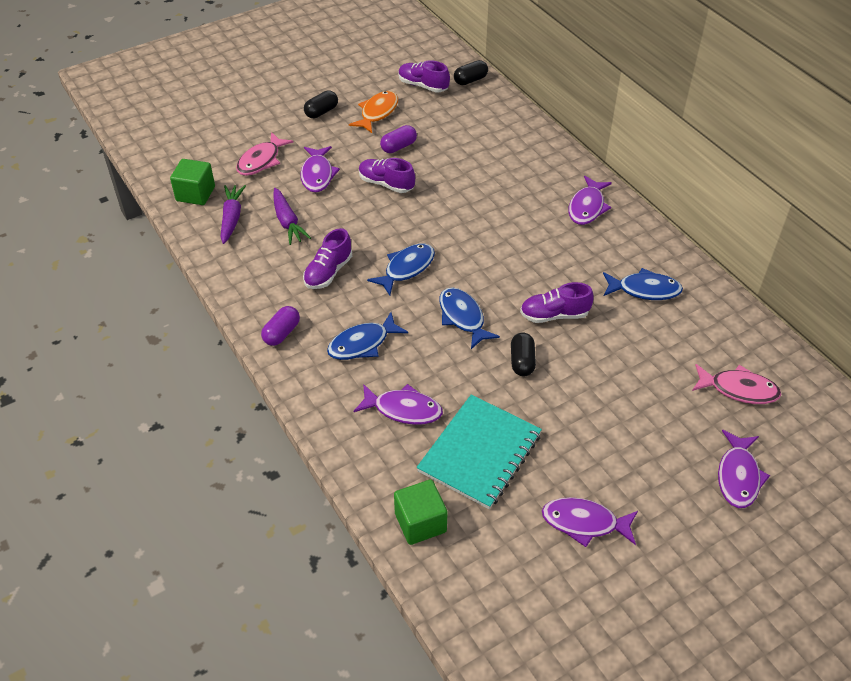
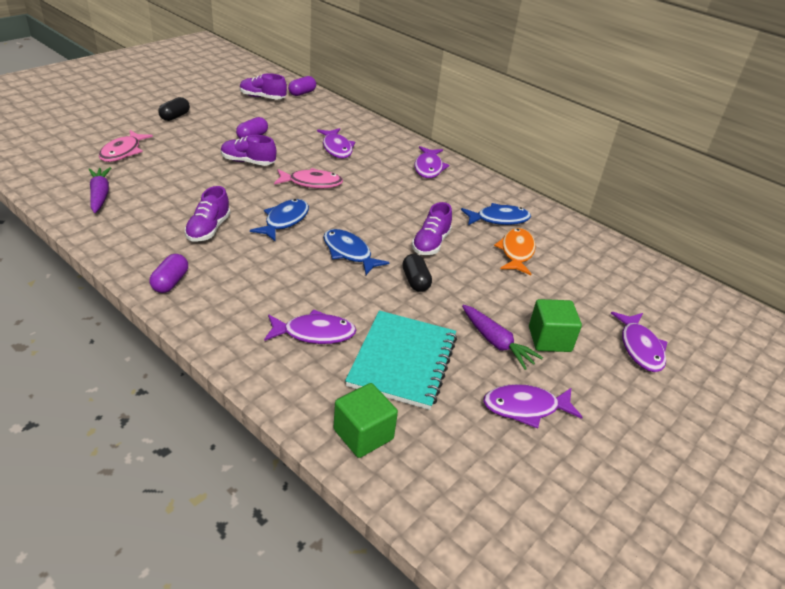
camera: 20 degrees left, 10 degrees down
green cube [170,159,215,205] -> green cube moved to [529,299,582,352]
purple carrot [273,188,311,245] -> purple carrot moved to [462,305,543,370]
purple fish [300,146,340,192] -> purple fish moved to [317,128,355,159]
blue fish [327,312,408,360] -> none
orange fish [349,91,398,133] -> orange fish moved to [494,228,536,275]
black capsule [454,60,488,85] -> purple capsule [288,76,316,96]
purple shoe [520,282,594,323] -> purple shoe turned 45 degrees counterclockwise [412,202,452,255]
pink fish [692,364,781,404] -> pink fish moved to [274,168,343,188]

